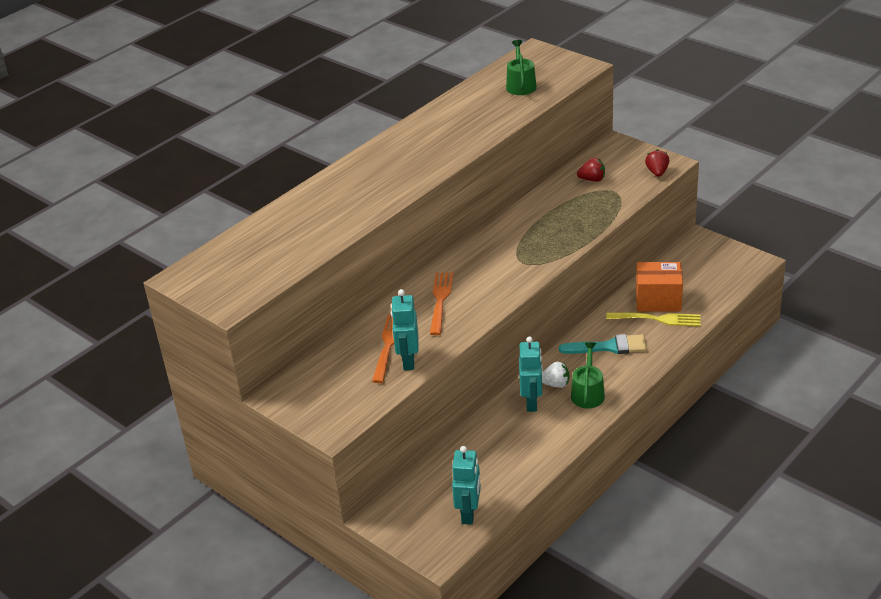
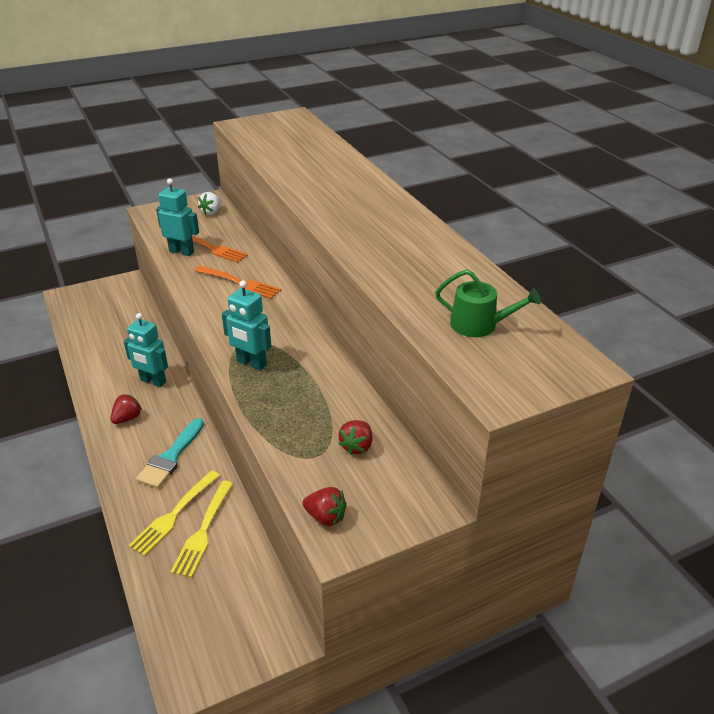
camera: 110 degrees right, 0 degrees up
turquoise robot [452,446,481,524] -> turquoise robot moved to [222,280,272,370]
white strawberry [542,362,569,388] -> white strawberry moved to [198,192,221,215]
green watering can [571,342,605,408] -> red strawberry [110,394,142,424]
orange box [636,262,683,311] -> yellow fork [170,481,233,578]

